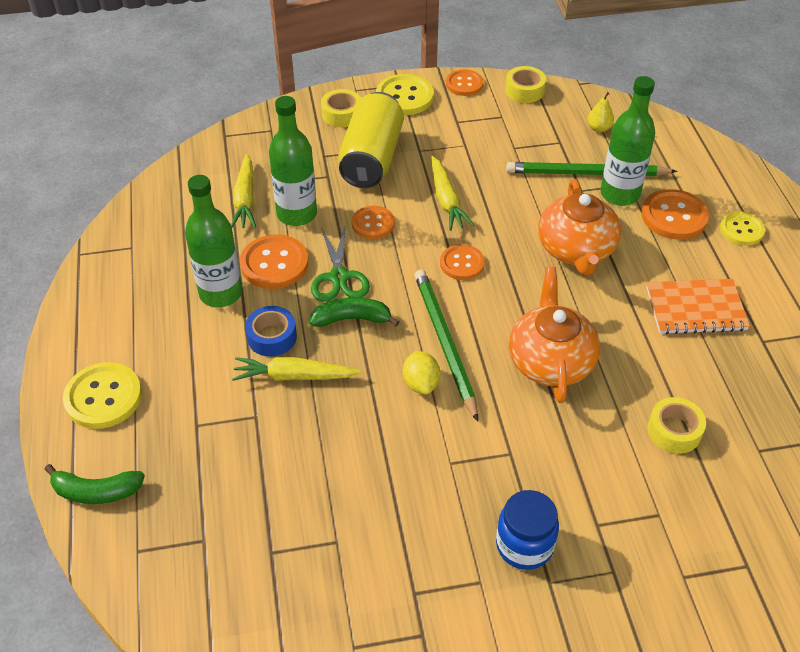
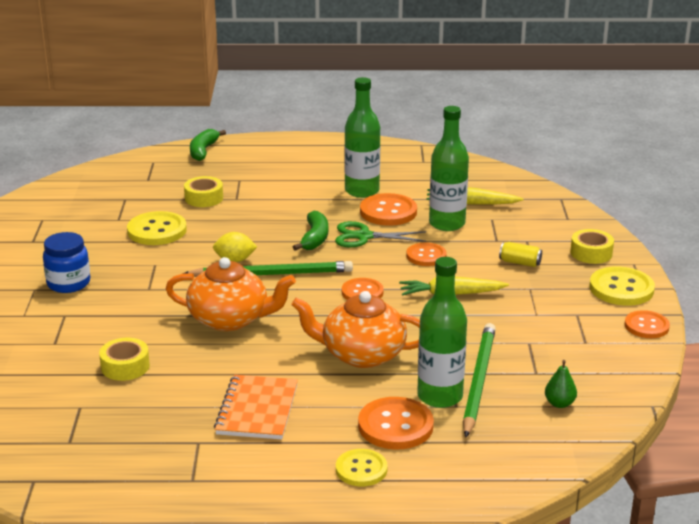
camera: 100 degrees right, 20 degrees down
yellow button [63,362,142,429] -> yellow button moved to [127,211,187,245]
yellow carrot [232,357,361,381] -> none
blue tape [245,306,297,357] -> none
yellow can [338,92,404,188] -> yellow can [499,242,542,267], size x0.40
yellow tape [505,66,546,103] -> yellow tape moved to [184,176,223,207]
yellow pear [588,92,614,132] -> green pear [545,360,577,408]

